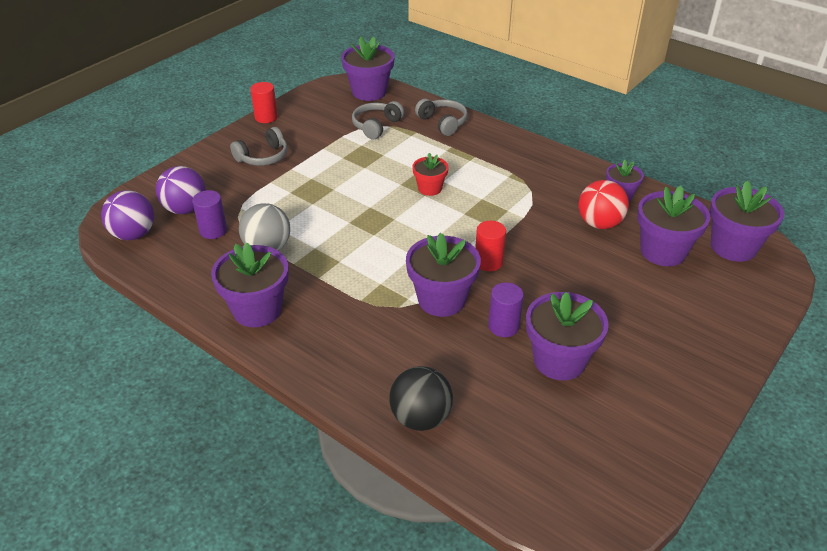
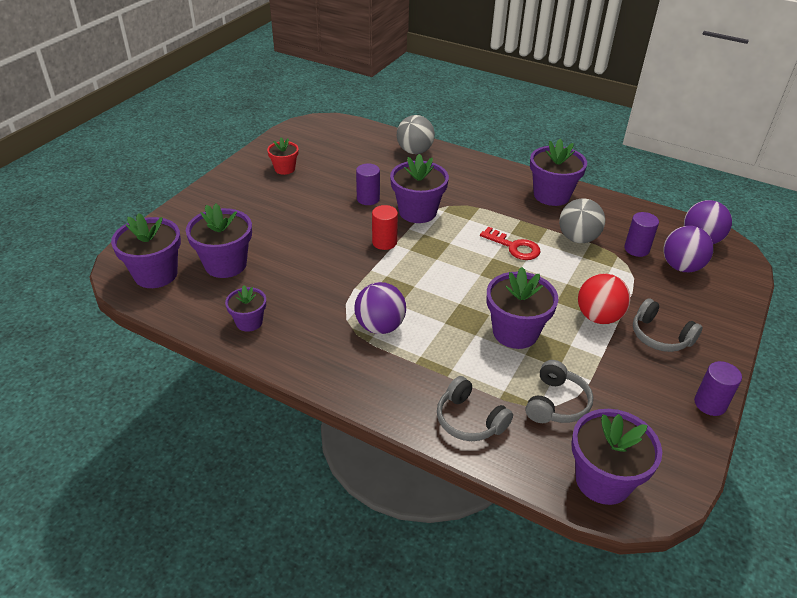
camera: 170 degrees right, 0 degrees up
grey headphones [230,127,288,166] -> grey headphones turned 90 degrees counterclockwise [633,298,702,352]
red cylinder [250,82,278,123] -> purple cylinder [694,361,742,416]
black ball [389,366,453,431] -> grey ball [397,115,435,154]
red flower pot [412,153,449,196] -> red flower pot moved to [267,137,299,175]
purple flower pot [526,292,609,380] -> purple flower pot moved to [487,267,558,349]
red ball [578,180,629,229] -> red ball moved to [578,273,631,324]
none -> purple ball [354,282,406,334]
none -> red key [480,227,541,260]

